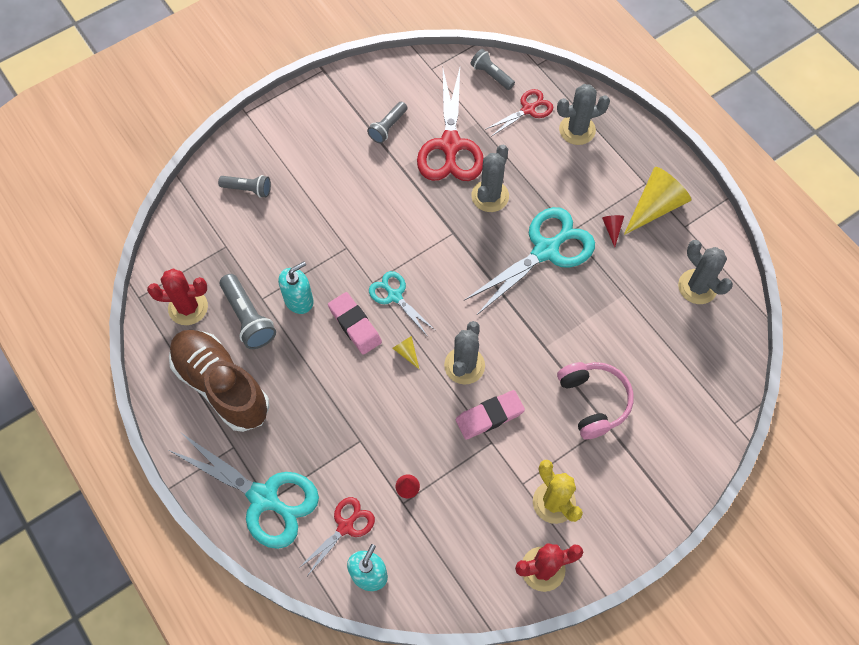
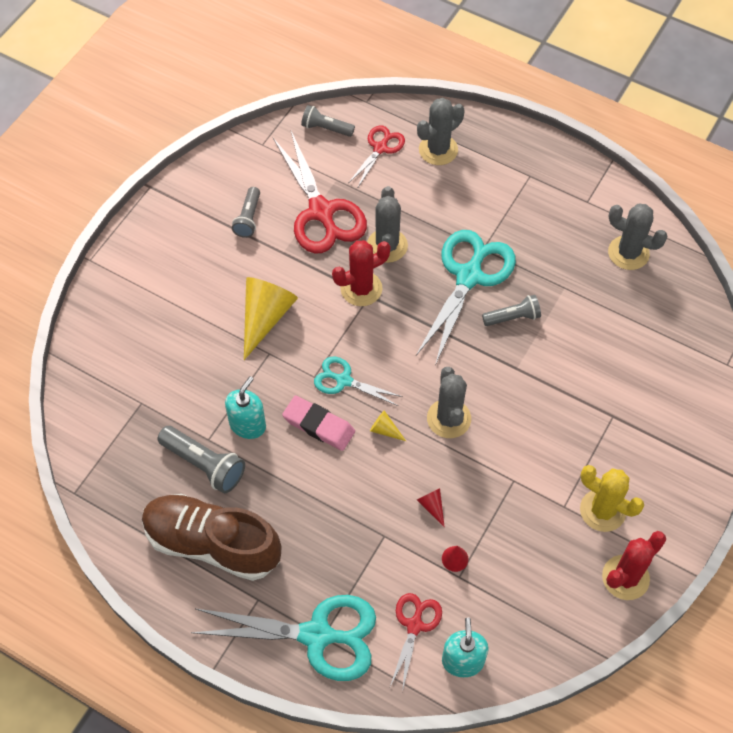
camera: 25 degrees left, 5 degrees down
red cactus [147,268,208,325] -> red cactus moved to [332,240,391,306]
grey flashlight [218,175,271,198] -> grey flashlight moved to [482,295,541,326]
pink eraser [456,390,525,440] -> none
pink headphones [557,362,634,439] -> none
red cone [602,215,624,247] -> red cone moved to [417,488,445,528]
yellow cone [624,167,691,235] -> yellow cone moved to [244,277,298,360]

